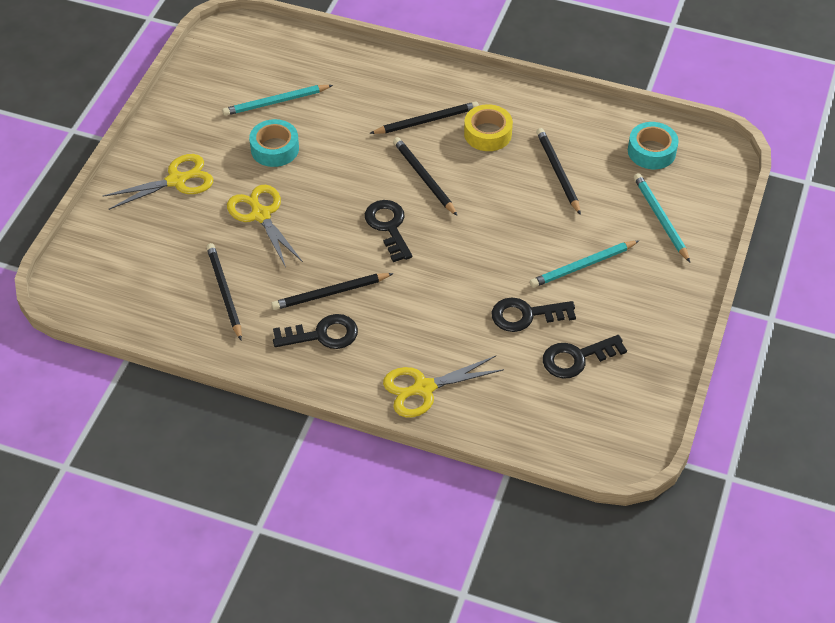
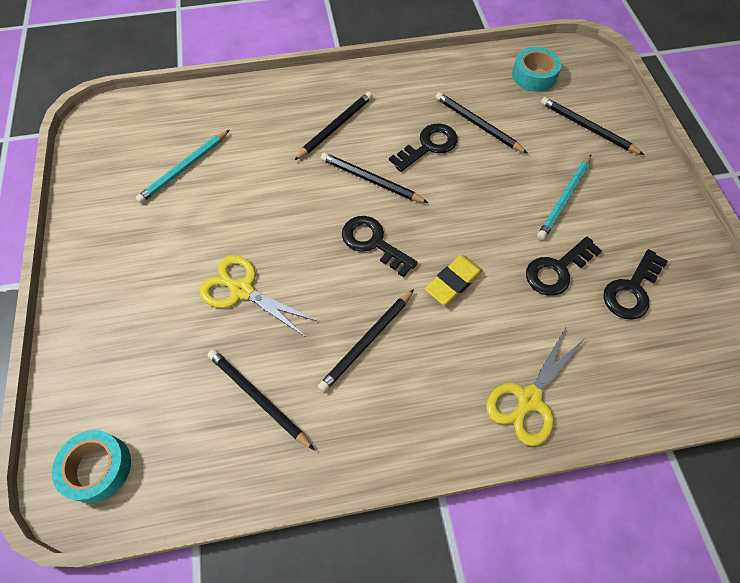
camera: 30 degrees left, 10 degrees up
yellow scissors [103,154,213,210] -> none
turquoise tape [249,119,299,167] -> turquoise tape moved to [52,430,131,503]
black key [273,314,358,349] -> black key moved to [389,123,458,172]
yellow tape [464,104,513,151] -> none
turquoise pencil [634,173,690,262] -> black pencil [541,97,644,155]
none -> yellow eraser [425,255,483,305]

